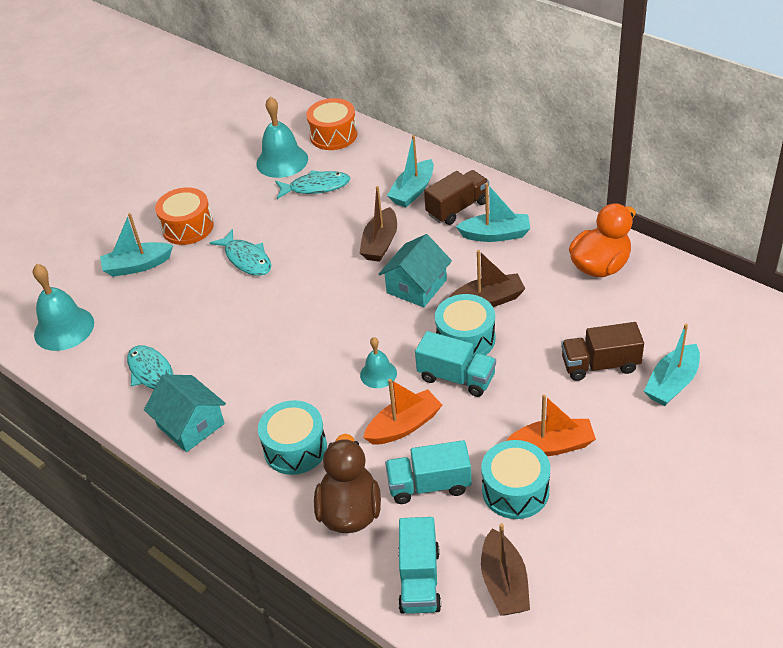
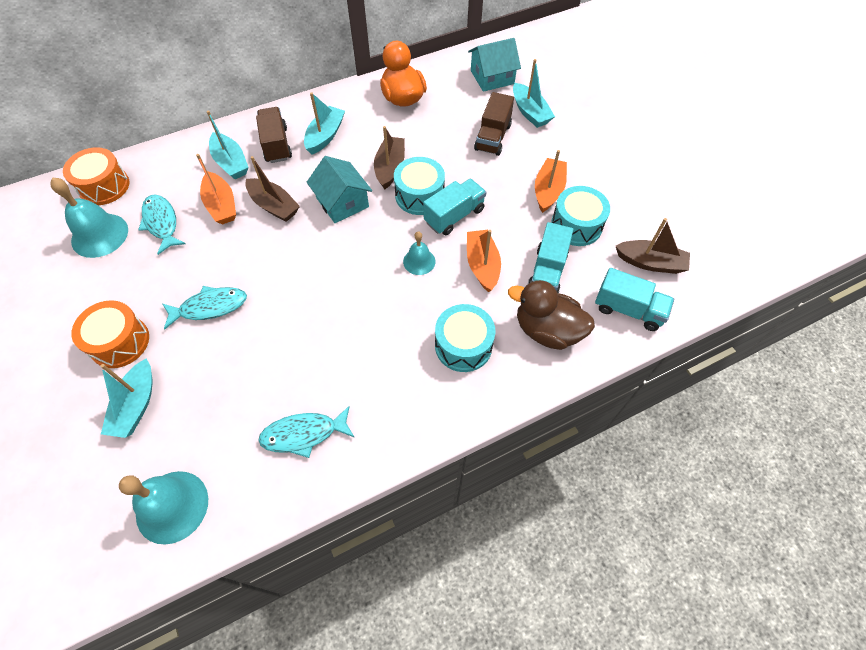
camera: 70 degrees left, 15 degrees up
turquoise house [144,374,226,452] -> turquoise house moved to [468,38,521,92]
turquoise fish [275,170,350,199] -> turquoise fish turned 45 degrees counterclockwise [138,194,186,255]
none -> orange boat [196,154,236,225]

